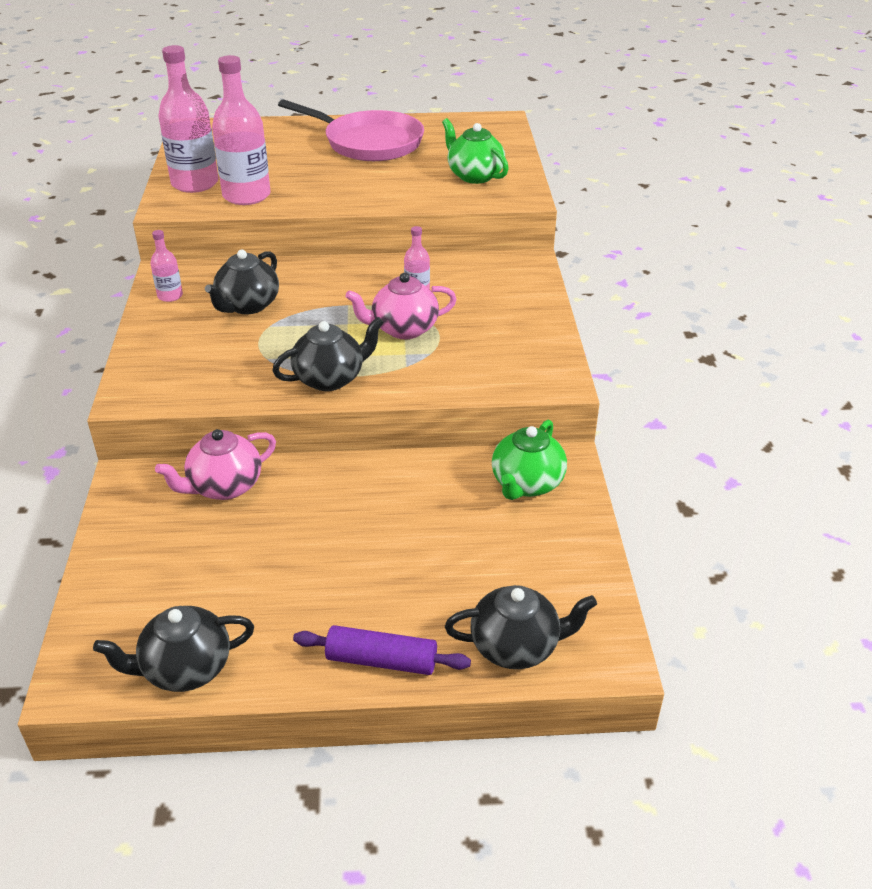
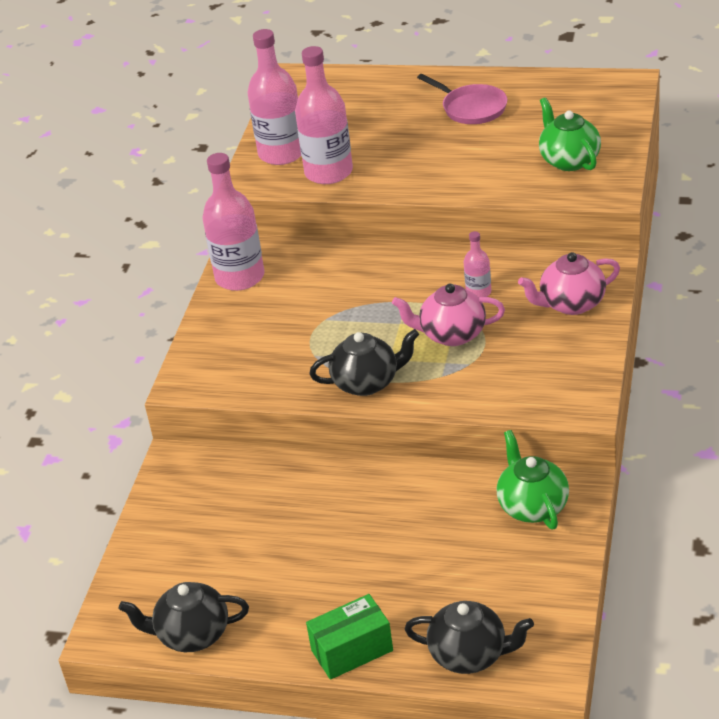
camera: 20 degrees right, 0 degrees up
pink bottle [151,230,183,302] -> pink bottle [202,153,264,291], size x2.05
pink teapot [155,429,276,500] -> pink teapot moved to [518,252,620,315]
black teapot [205,249,279,314] -> none
pink pan [278,99,424,161] -> pink pan [417,74,507,124], size x0.61
purple rolling pin [293,625,471,675] -> green box [306,594,393,680]
green teapot [492,420,567,500] -> green teapot turned 120 degrees clockwise [497,430,569,529]

